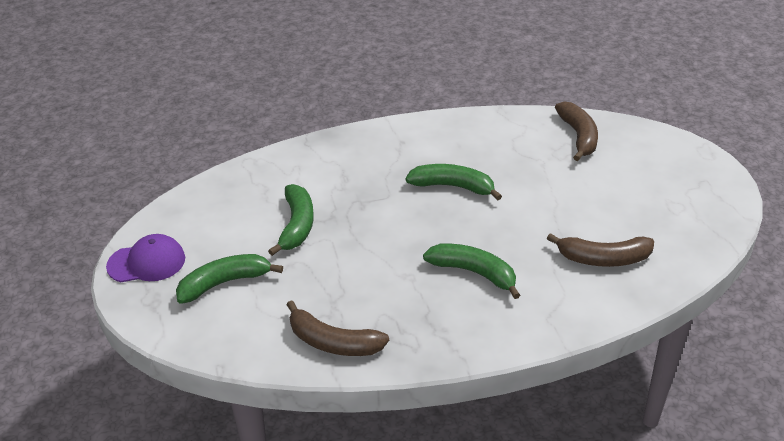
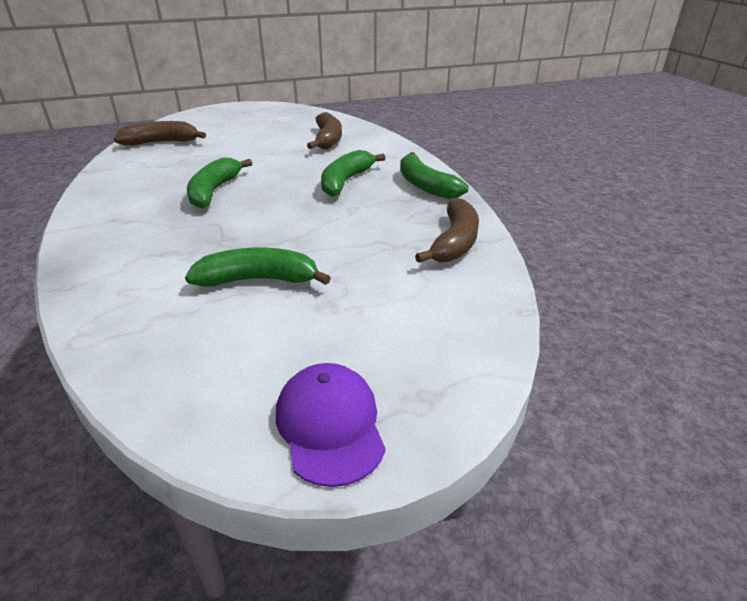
camera: 95 degrees left, 5 degrees down
green banana [176,254,283,304] -> green banana moved to [400,152,469,199]

